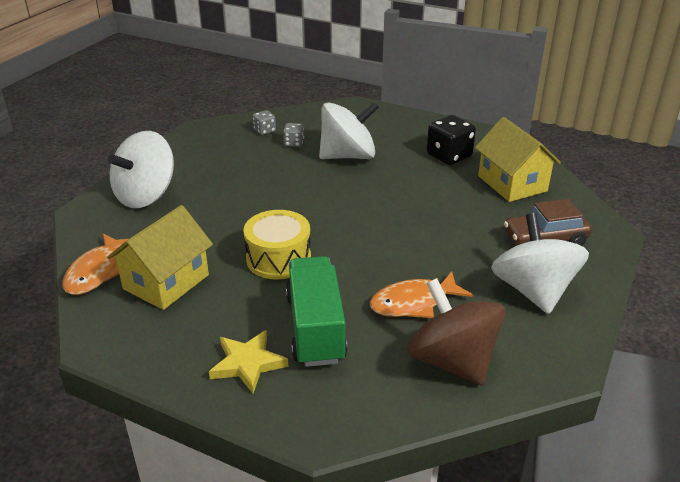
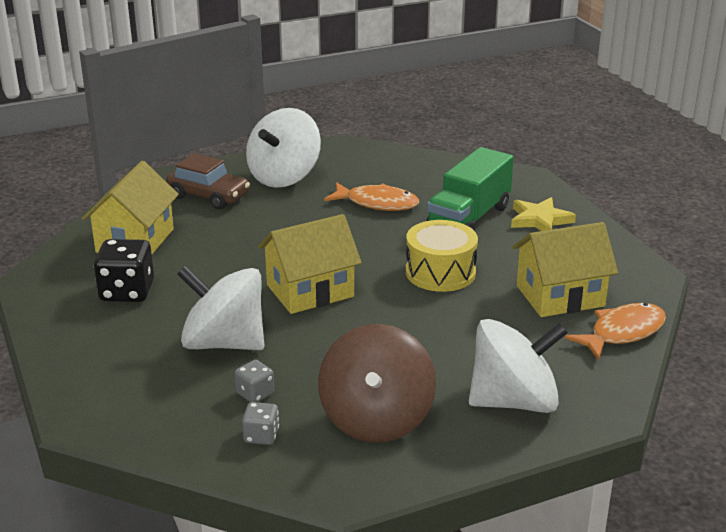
camera: 140 degrees left, 5 degrees down
brown spinning top [407,278,506,386] -> brown spinning top moved to [318,324,436,443]
none -> yellow house [258,214,362,314]

